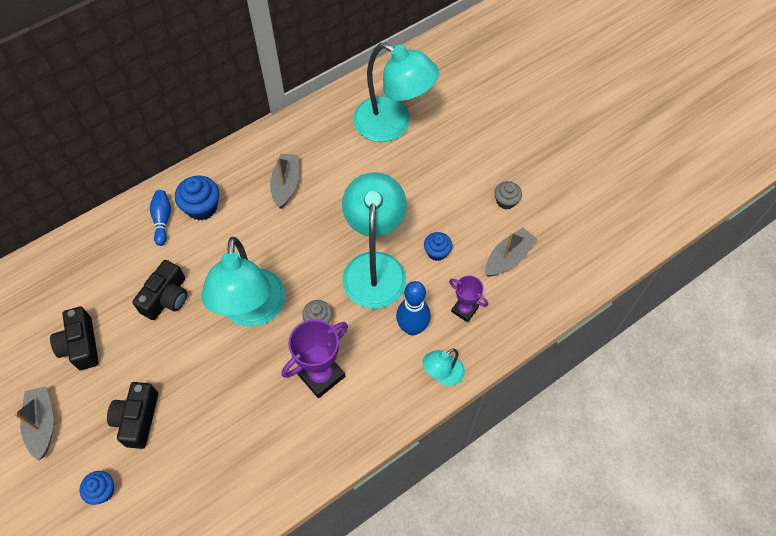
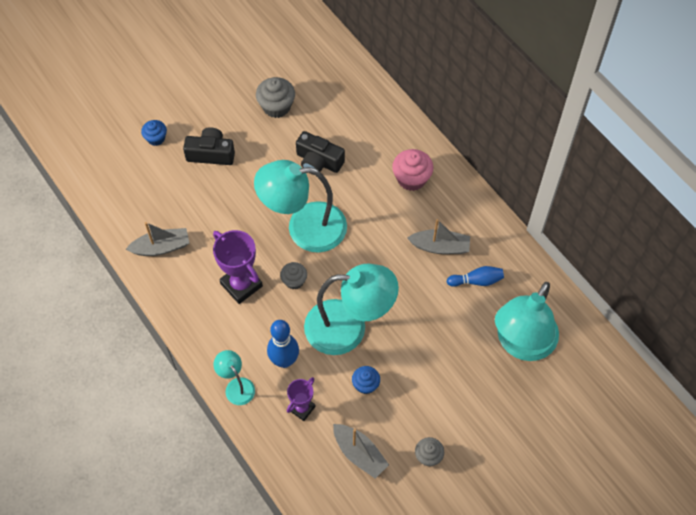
camera: 90 degrees right, 0 degrees up
grey boat [14,386,54,461] -> grey boat moved to [126,222,189,256]
black camera [50,307,99,370] -> grey cupcake [256,77,295,118]
blue bowling pin [150,190,171,246] -> blue bowling pin moved to [447,266,504,287]
blue cupcake [175,175,219,221] -> pink cupcake [392,149,433,191]

